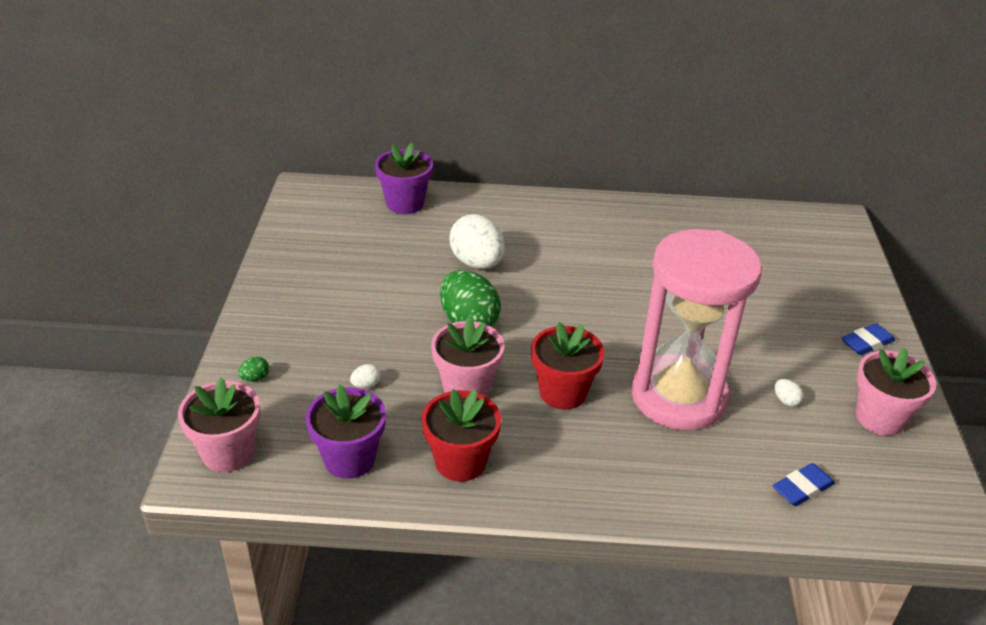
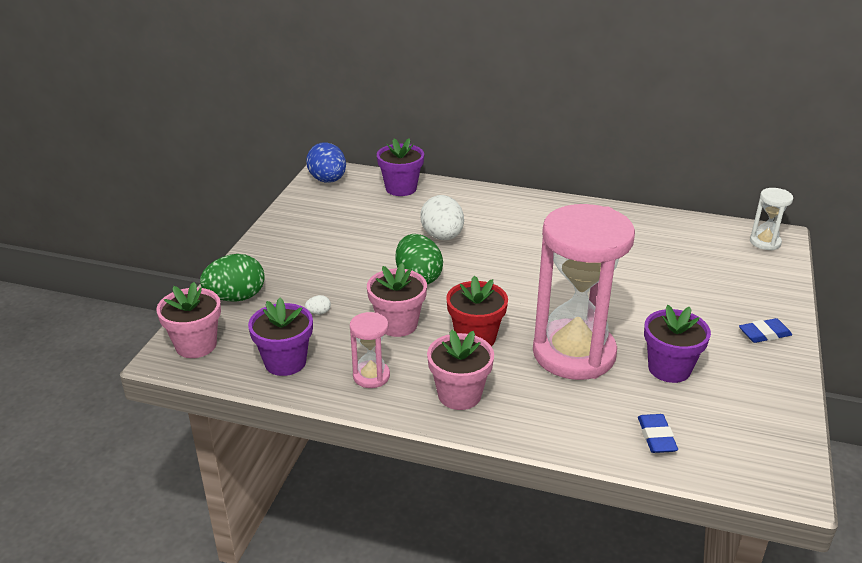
camera: 15 degrees right, 5 degrees down
green egg [238,357,269,381] -> green egg [200,254,265,302], size x2.49
red flower pot [422,389,501,482] -> pink hourglass [350,312,390,388]
blue eraser [773,463,835,506] -> blue eraser turned 75 degrees counterclockwise [638,414,678,453]
white egg [775,379,803,406] -> purple flower pot [644,305,711,383]
pink flower pot [856,348,936,436] -> pink flower pot moved to [427,330,494,410]
none -> blue egg [306,142,346,183]
none -> white hourglass [750,188,793,250]

